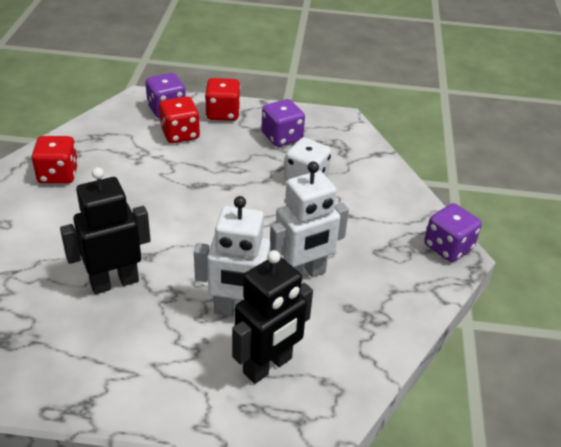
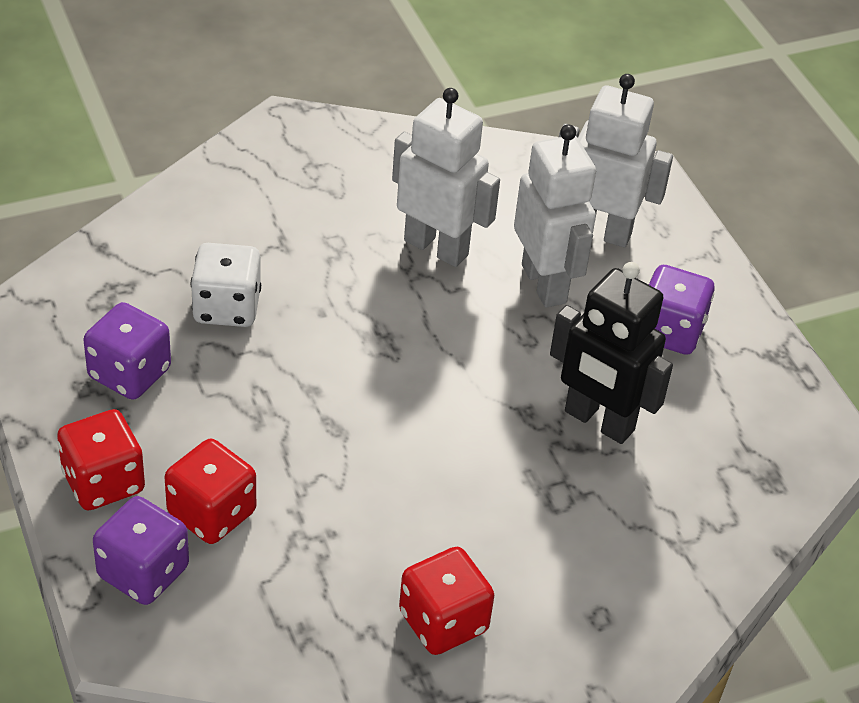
camera: 120 degrees left, 5 degrees up
black robot [232,250,313,384] -> white robot [559,74,673,247]
purple dice [424,203,482,262] -> purple dice moved to [649,265,715,355]

